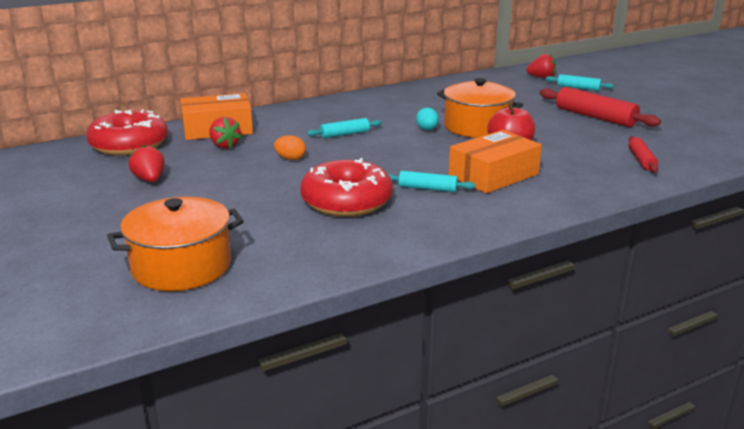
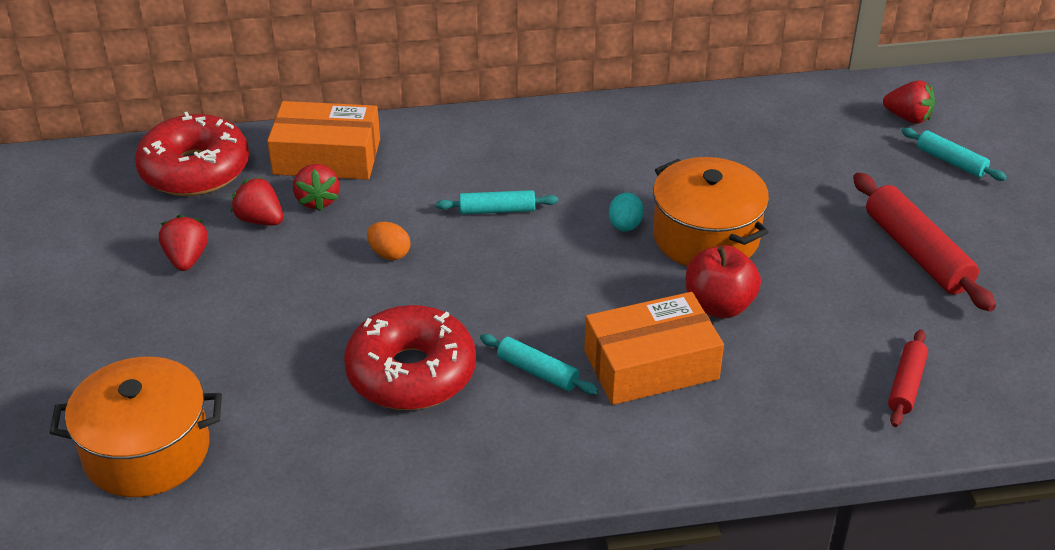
camera: 20 degrees right, 15 degrees up
none -> red strawberry [231,177,283,225]

